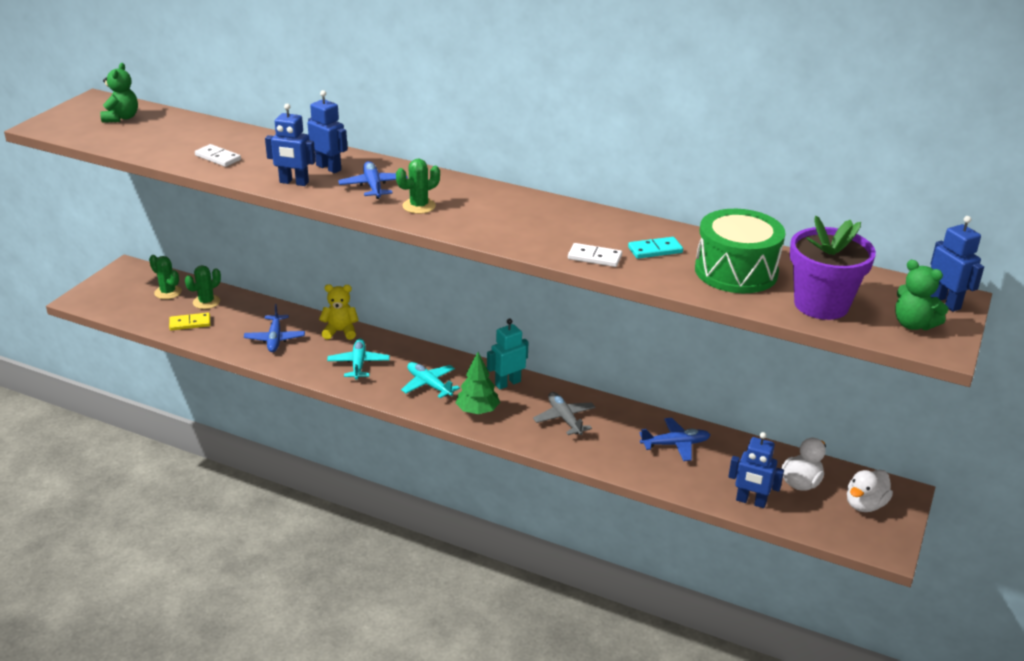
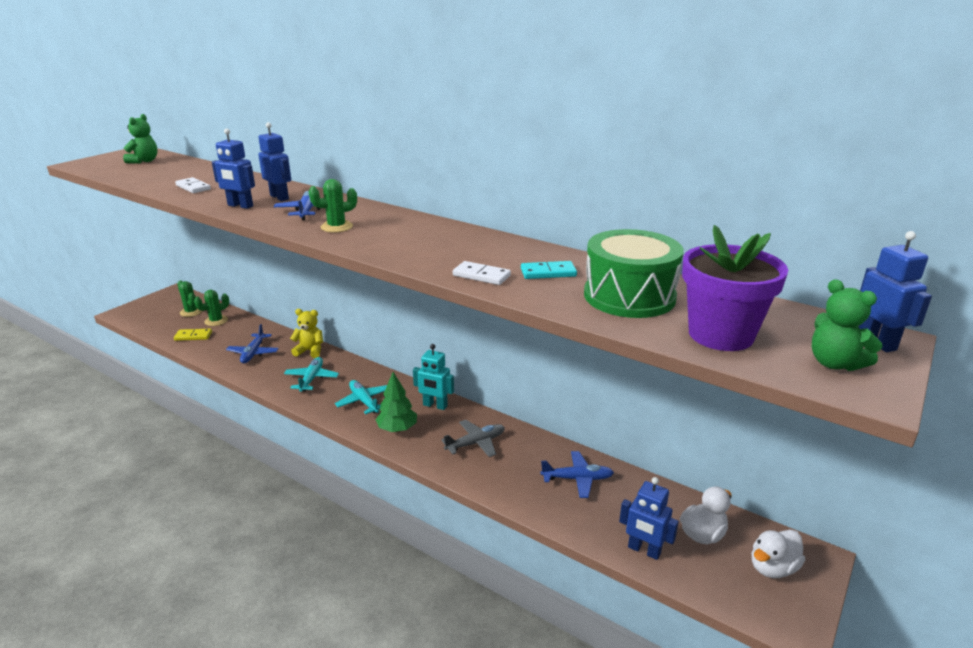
camera: 10 degrees right, 5 degrees down
turquoise robot [487,318,528,389] -> turquoise robot turned 135 degrees counterclockwise [413,344,454,410]
grey plane [533,392,596,435] -> grey plane turned 75 degrees clockwise [441,420,505,457]

